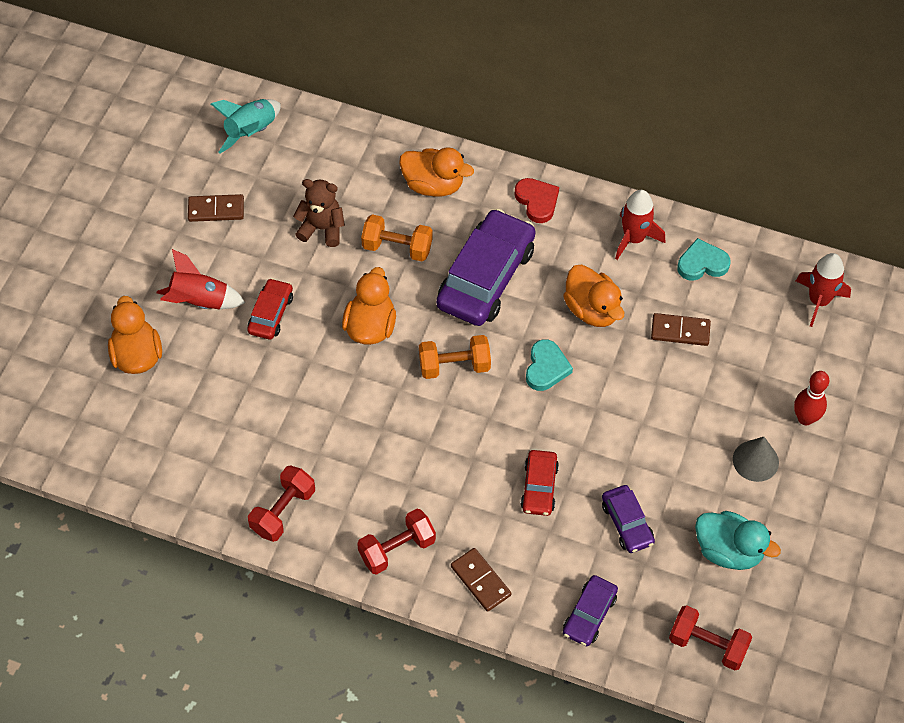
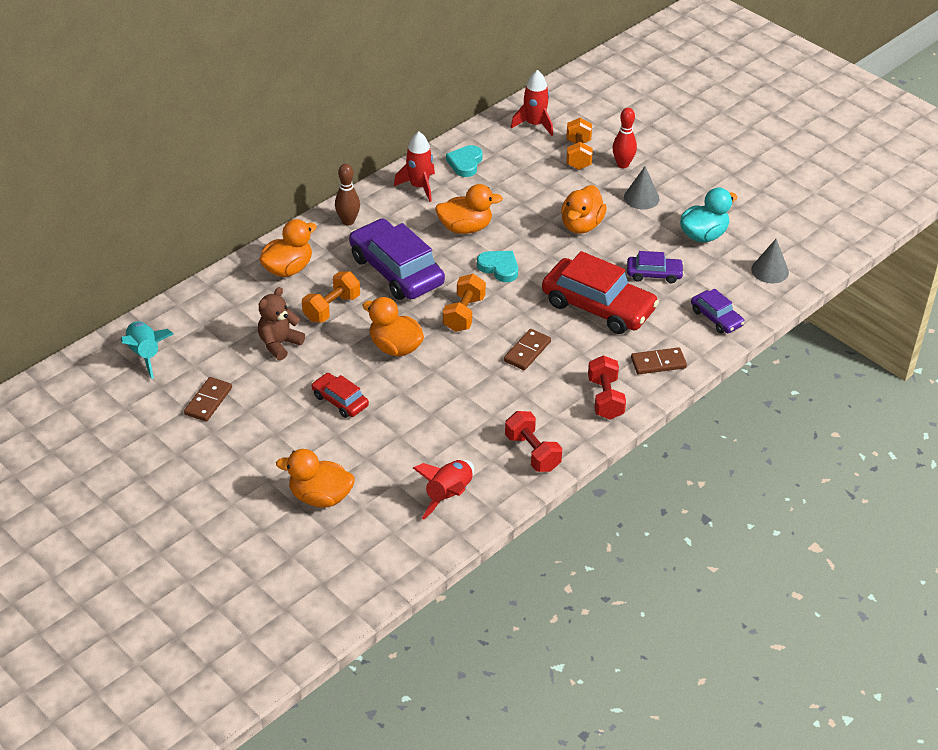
camera: 65 degrees left, 15 degrees down
red rocket [157,249,245,309] -> red rocket moved to [413,460,474,520]
red heart [515,178,559,223] -> brown bowling pin [335,164,360,226]
red car [521,450,559,516] -> red car [542,251,659,334], size x1.97
brown domino [651,313,711,346] -> brown domino moved to [504,329,551,370]
red dumbbell [669,605,753,671] -> grey cone [751,239,789,283]
none -> orange duck [561,185,607,234]
none -> orange dumbbell [567,118,592,170]

